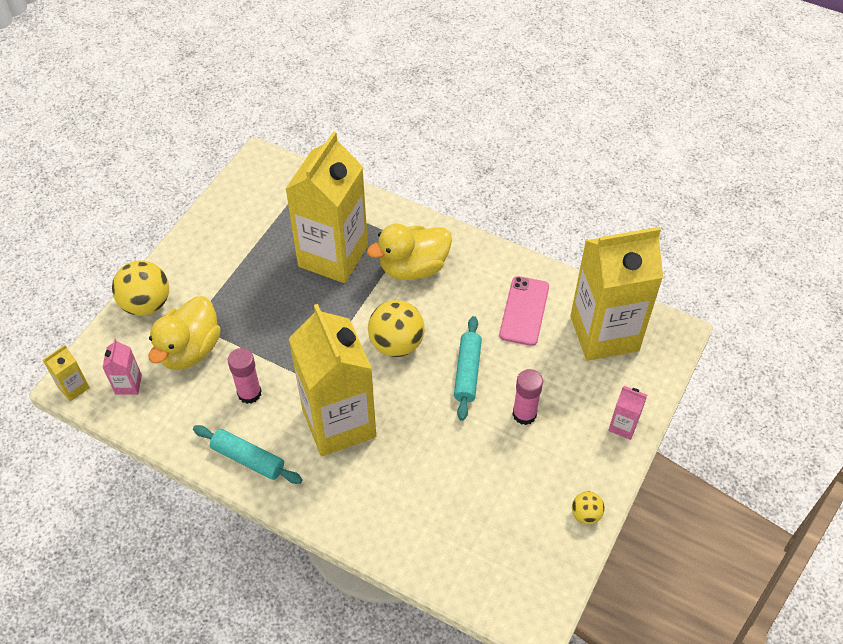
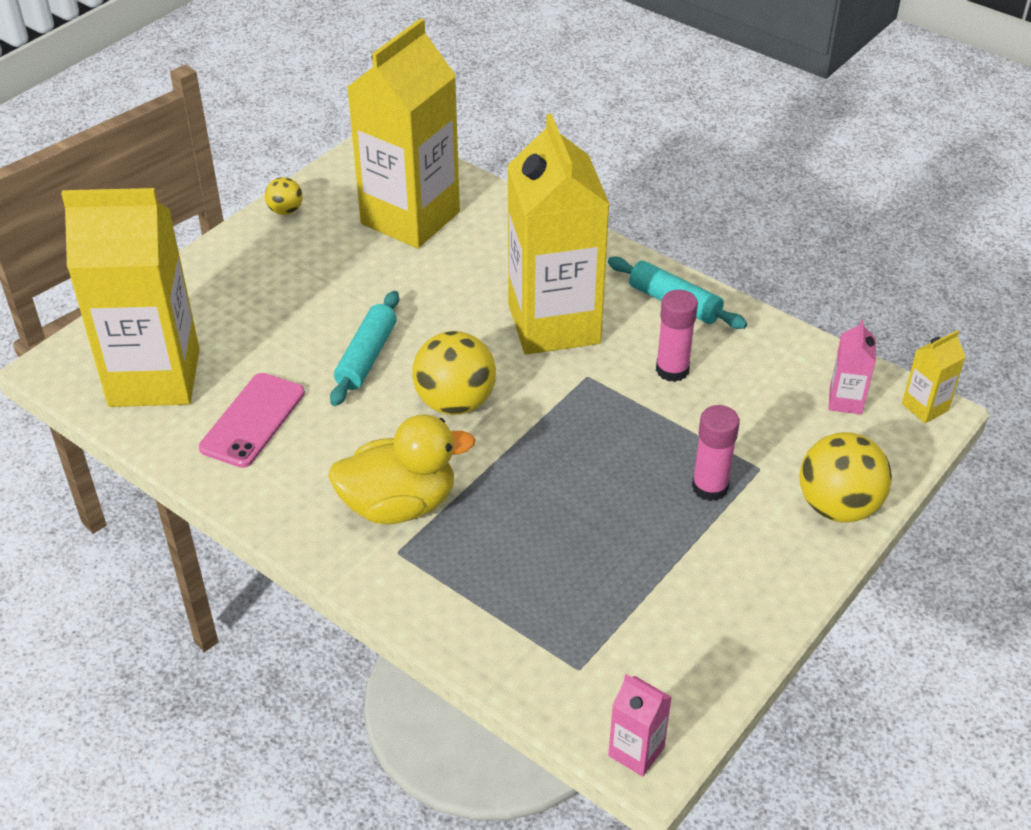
camera: 170 degrees left, 10 degrees down
yellow duck [148,296,221,370] -> none
yellow carton [286,131,368,283] -> yellow carton moved to [347,18,460,248]
pink glue stick [513,369,543,425] -> pink glue stick moved to [692,405,740,501]
pink carton [608,386,647,440] -> pink carton moved to [608,674,672,777]

